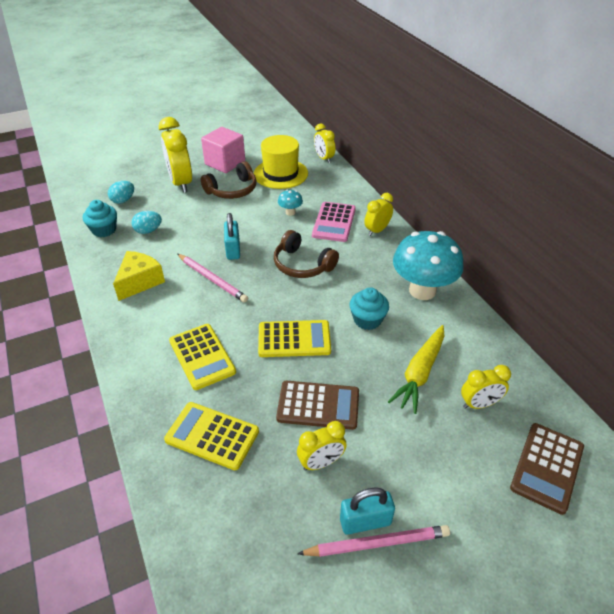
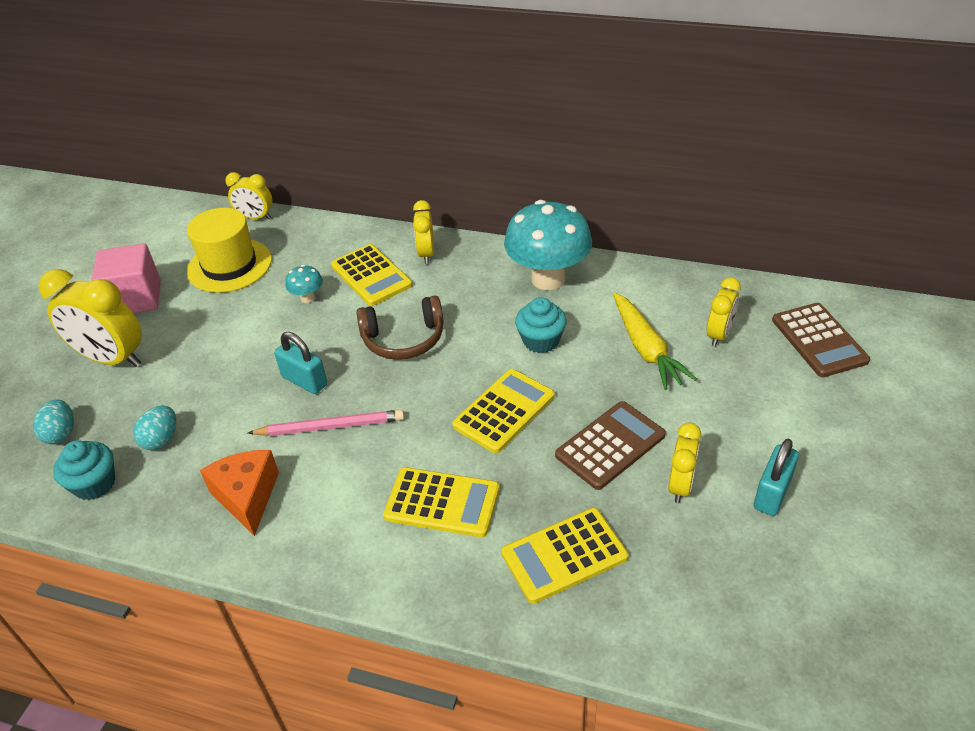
camera: 45 degrees left, 0 degrees up
yellow cheese [113,251,165,301] -> orange cheese [200,450,279,536]
brown headphones [201,161,257,199] -> none
pink pencil [297,525,450,557] -> none
pink calculator [312,202,356,242] -> yellow calculator [331,244,412,306]

